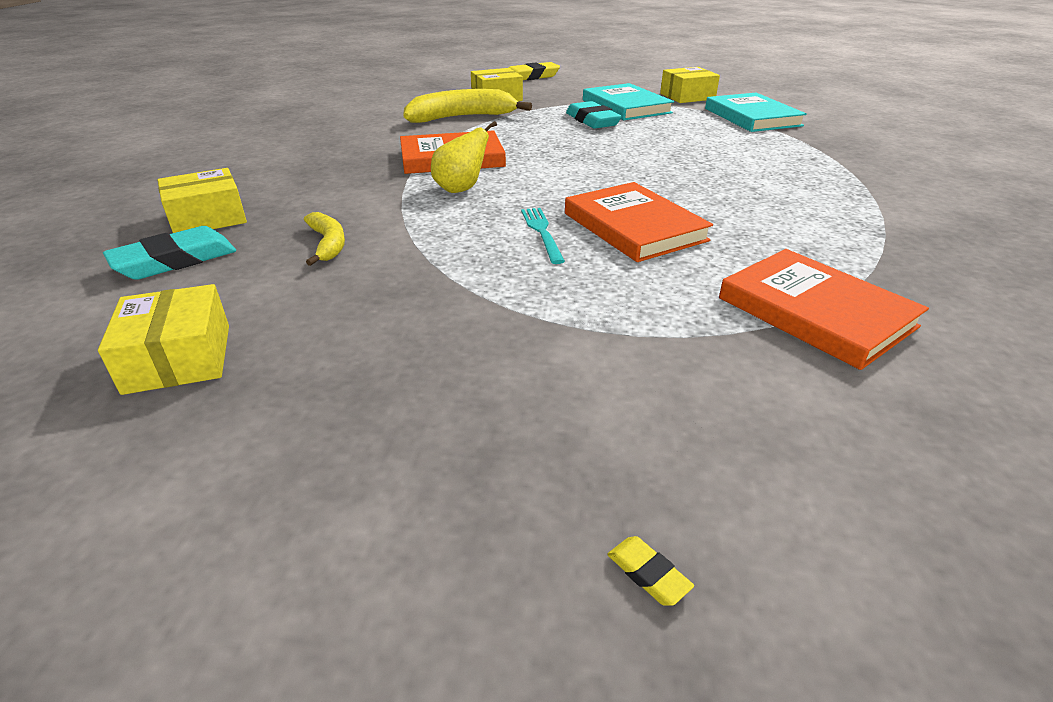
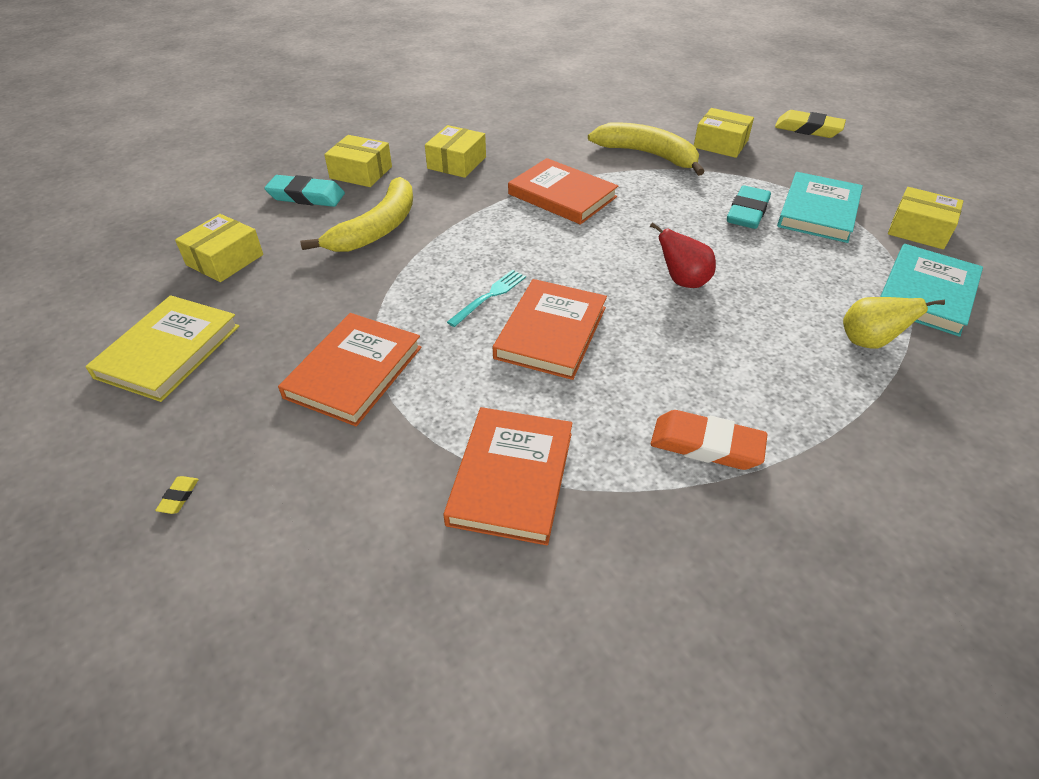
camera: 50 degrees right, 10 degrees up
yellow banana [304,212,345,266] -> yellow banana [300,177,413,252], size x1.89
yellow pear [431,121,497,193] -> yellow pear moved to [843,297,945,349]
none -> yellow book [85,295,239,402]
none -> orange book [278,313,422,426]
none -> yellow box [425,125,486,178]
none -> red pear [650,222,716,288]
none -> orange eraser [651,410,768,470]

